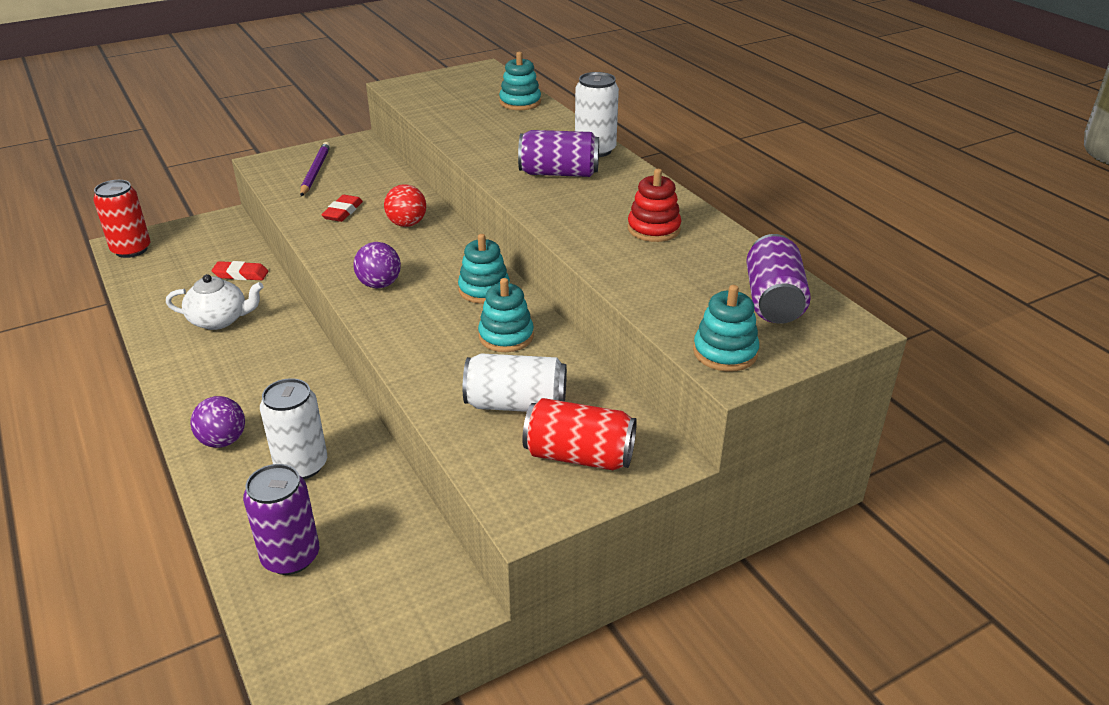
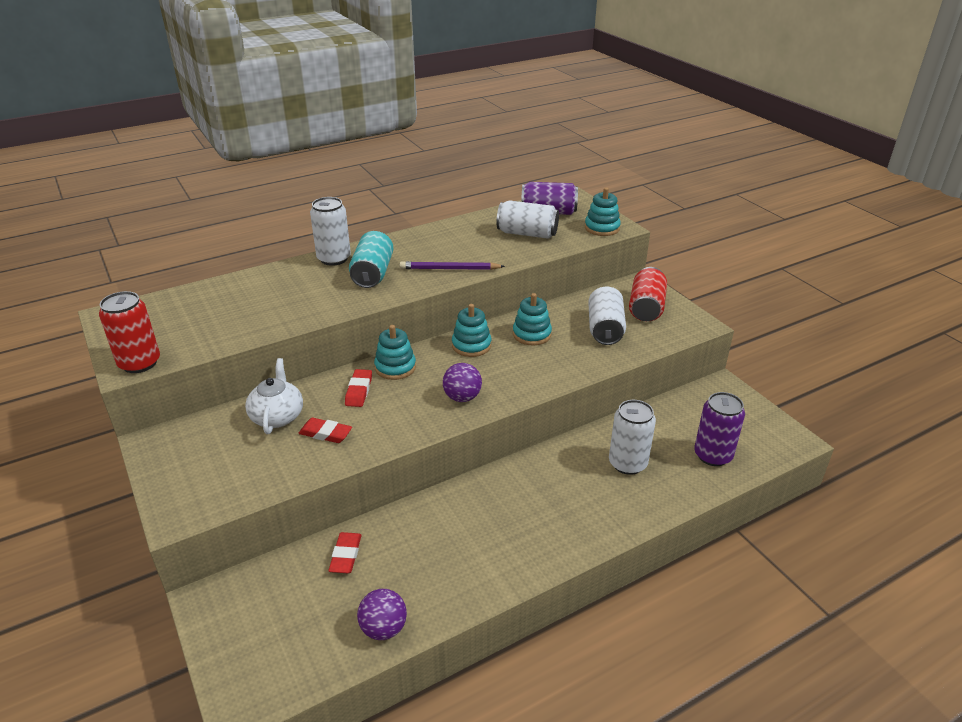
camera: 90 degrees left, 0 degrees up
red can [93,180,150,258] -> red can moved to [99,291,160,373]
white teapot [166,274,264,330] -> white teapot moved to [245,358,303,434]
purple ball [190,396,245,448] -> purple ball moved to [357,589,407,640]
purple pencil [300,142,330,196] -> purple pencil moved to [400,261,505,270]
red ball [384,184,426,227] -> red eraser [345,369,372,407]
turquoise stacking toy [499,52,541,110] -> turquoise stacking toy moved to [374,325,416,380]
purple can [518,130,599,177] -> turquoise can [349,231,393,288]
red stacking toy [628,169,681,242] -> none
none -> white can [496,200,559,239]

